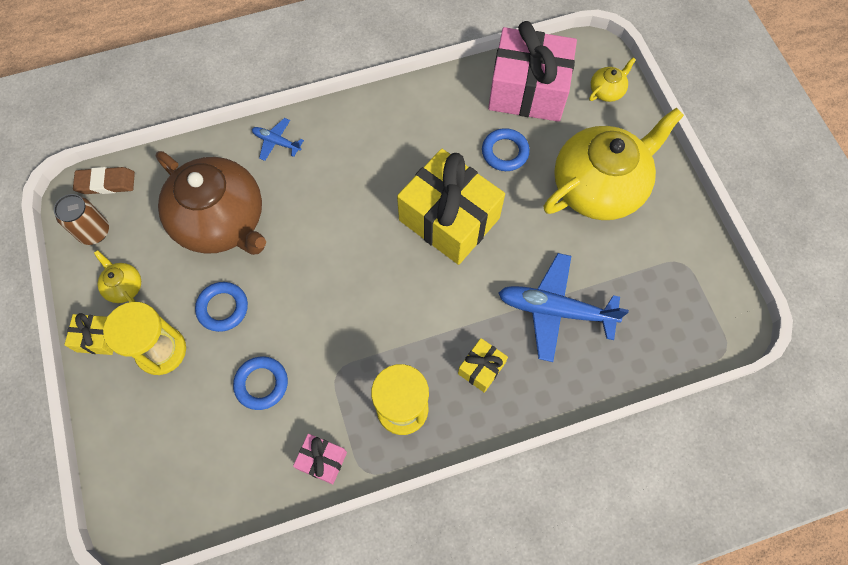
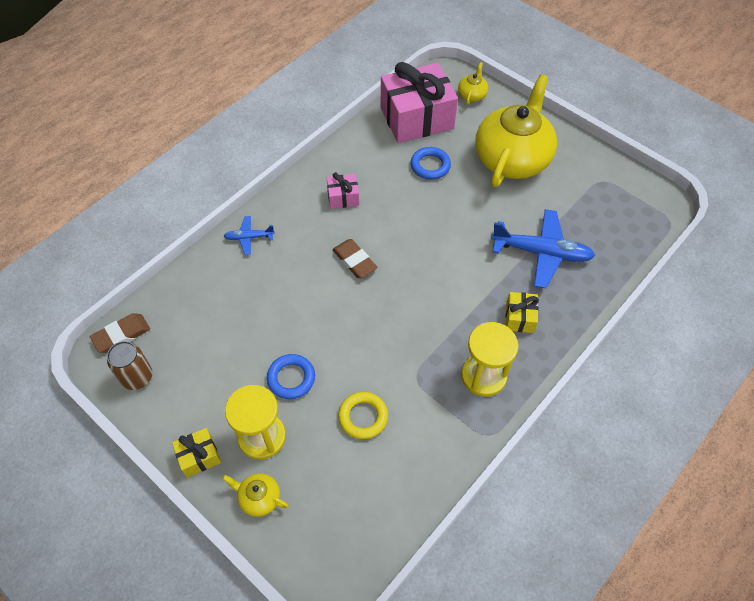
camera: 30 degrees left, 10 degrees down
yellow teapot [94,250,141,303] -> yellow teapot moved to [222,473,289,517]
brown teapot [156,151,266,255] -> none
blue ring [233,356,288,410] -> yellow ring [338,392,388,439]
pink gift [293,434,347,484] -> pink gift moved to [327,172,359,209]
yellow gift [397,149,505,265] -> none
blue plane [498,253,629,362] -> blue plane turned 150 degrees counterclockwise [491,209,595,288]
none -> brown eraser [332,239,378,278]

